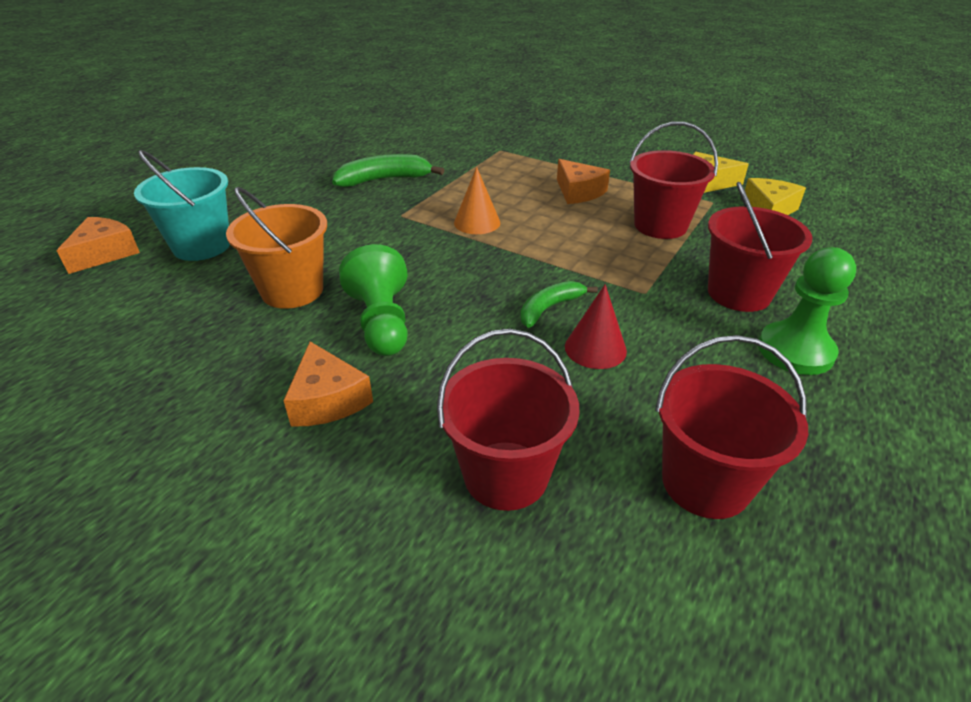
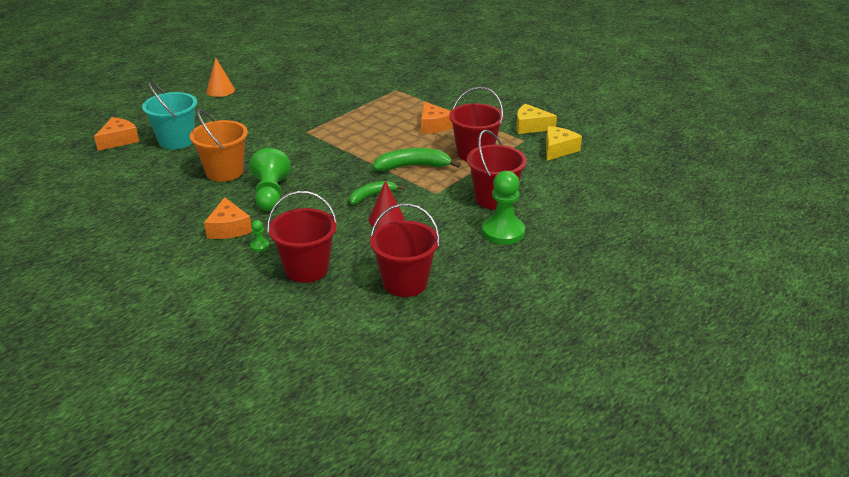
camera: 10 degrees right, 5 degrees down
green banana [332,154,444,187] -> green banana moved to [373,148,461,171]
orange cone [454,167,500,234] -> orange cone moved to [206,58,235,97]
none -> green pawn [250,220,269,252]

